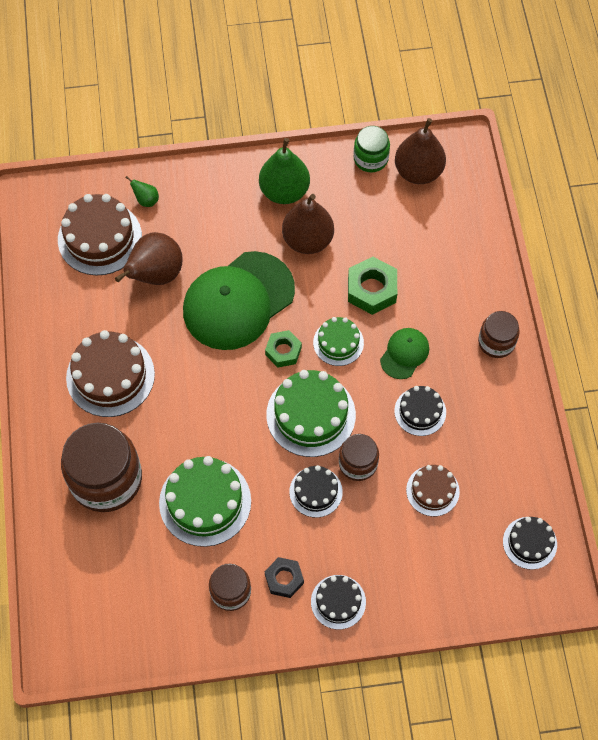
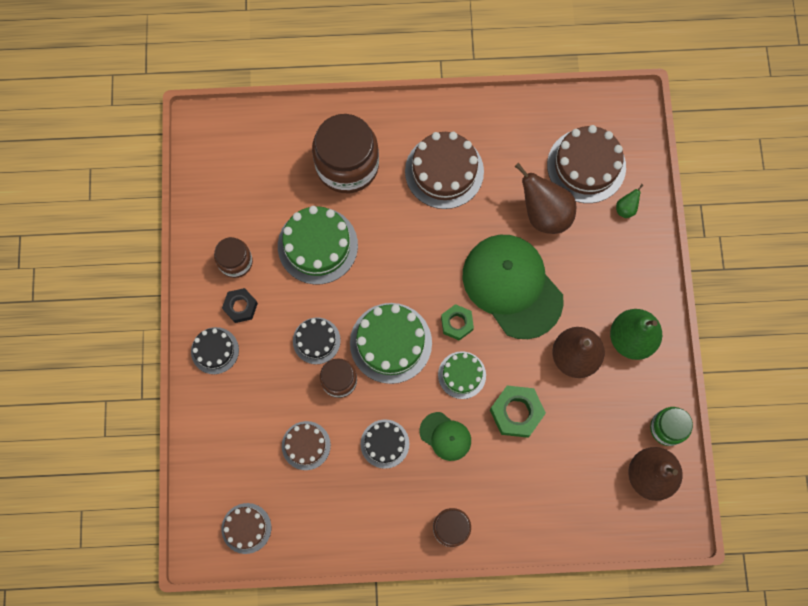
camera: 95 degrees right, 10 degrees up
black cake [503,517,557,570] -> brown cake [222,503,271,554]

